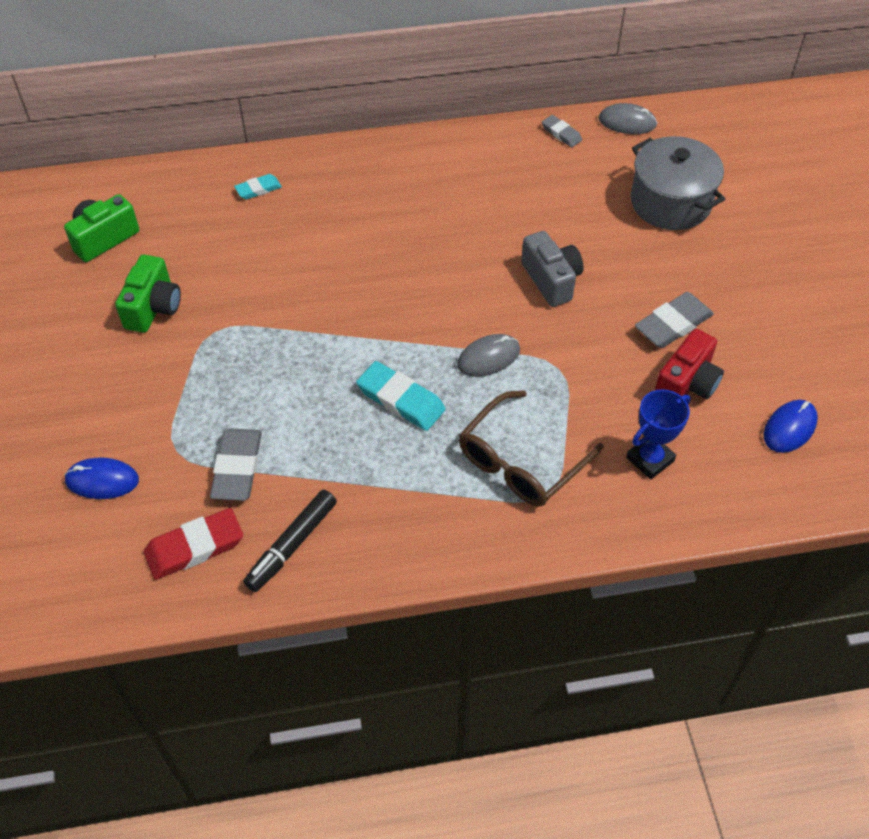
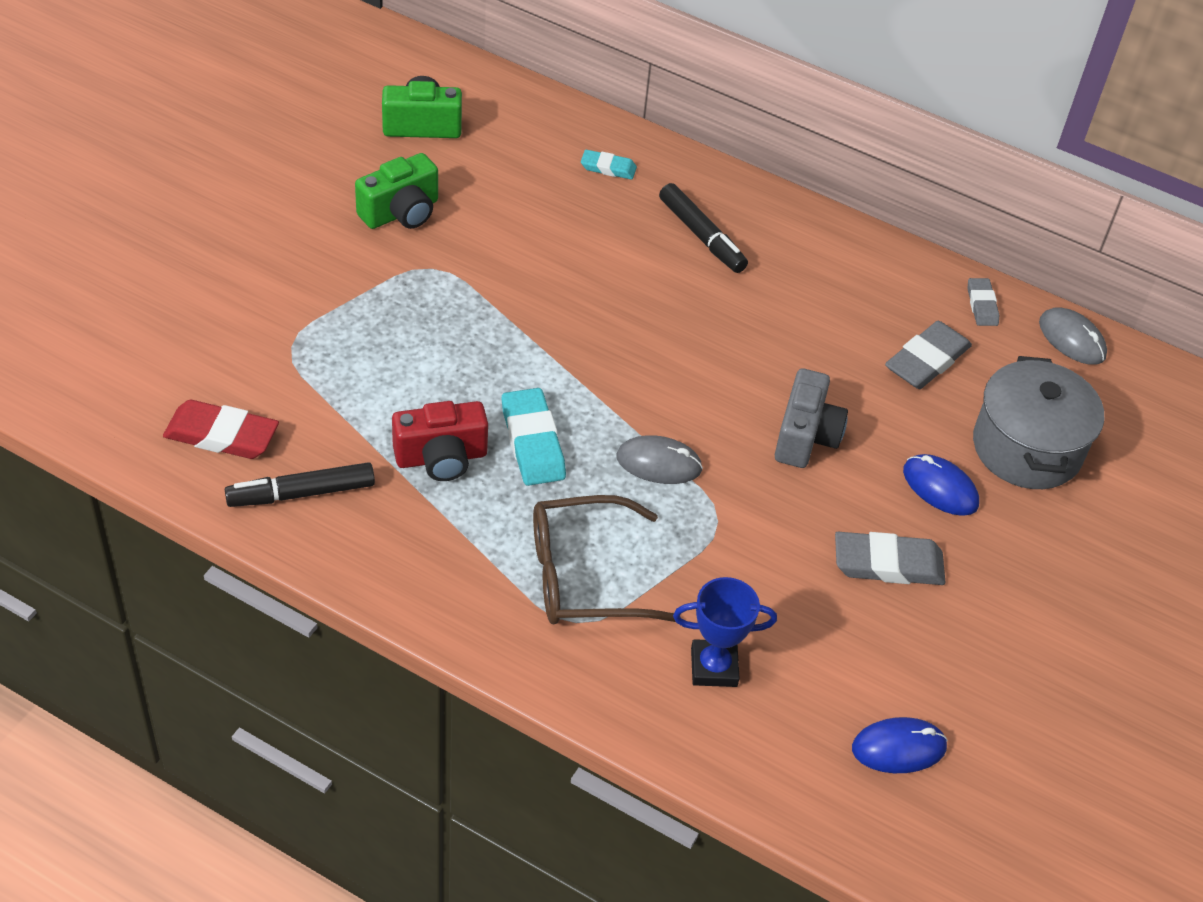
camera: 35 degrees right, 5 degrees down
blue mouse [64,458,139,499] -> blue mouse moved to [903,454,979,516]
grey eraser [210,428,262,501] -> grey eraser moved to [885,321,972,389]
red camera [654,329,724,399] -> red camera moved to [392,401,488,481]
none -> black marker [659,183,748,273]

